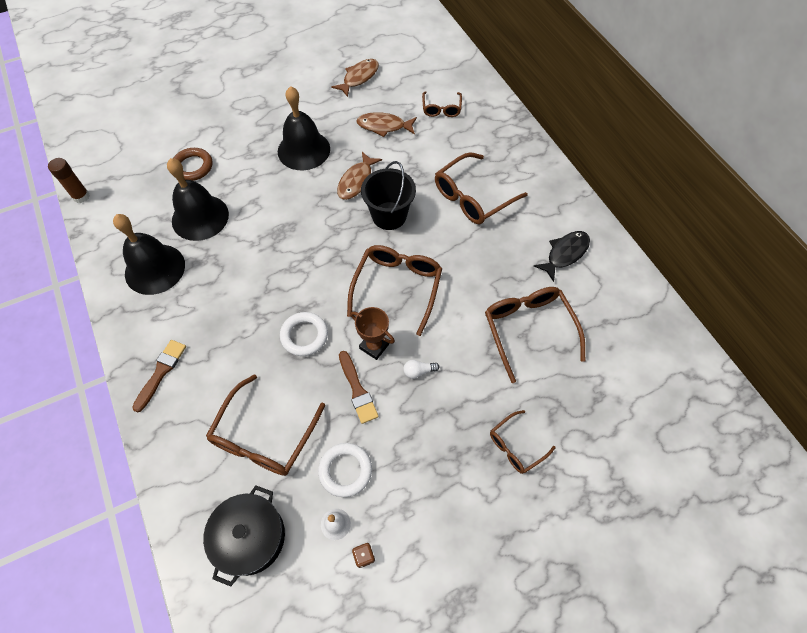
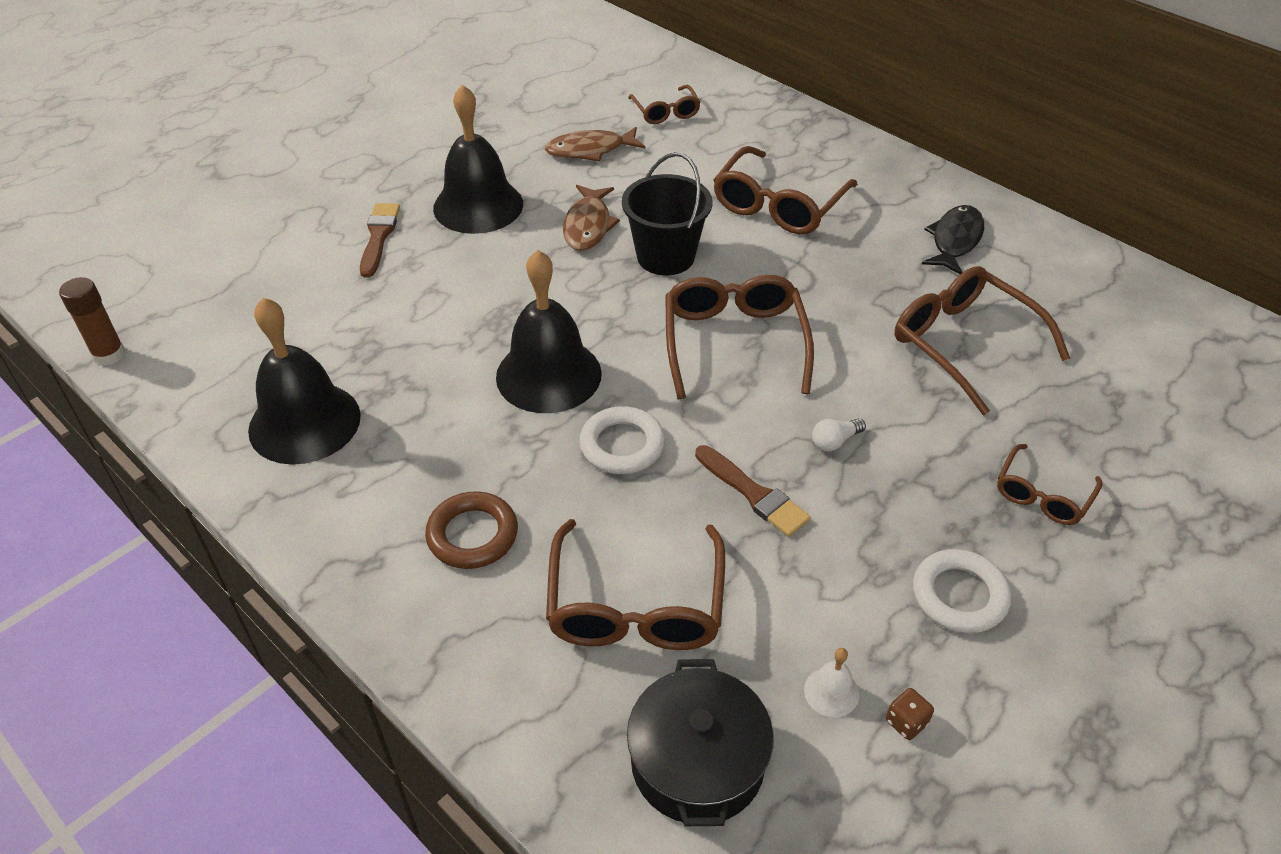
camera: 20 degrees left, 15 degrees down
brown brush [132,340,186,413] -> brown brush moved to [360,203,400,278]
black bell [167,158,229,241] -> black bell moved to [496,250,602,413]
brown ring [174,148,213,181] -> brown ring moved to [425,491,518,569]
white ring [318,443,372,497] -> white ring moved to [913,549,1011,633]
brown fish [331,59,379,97] -> none
brown trophy [351,307,395,360] -> none

